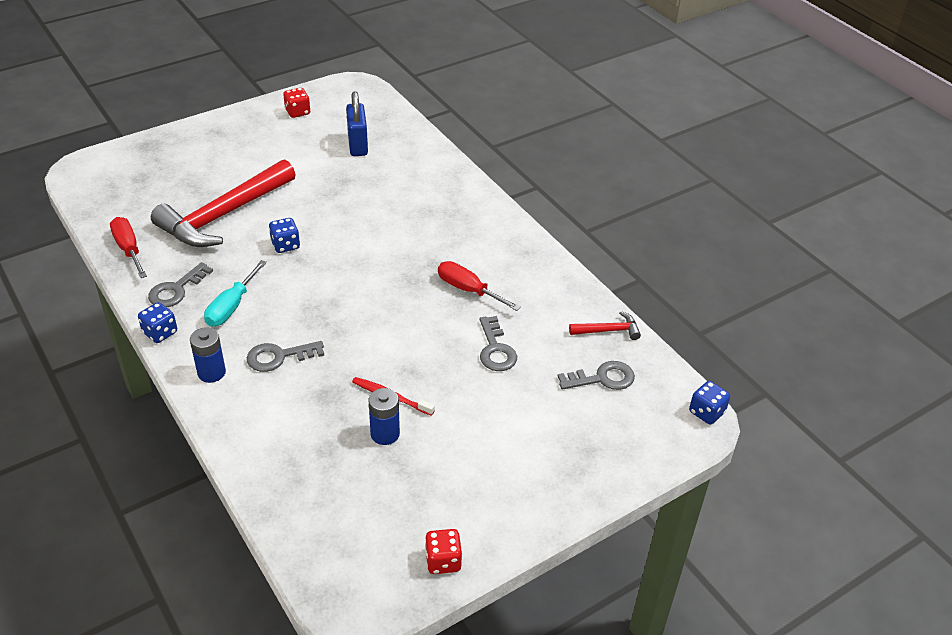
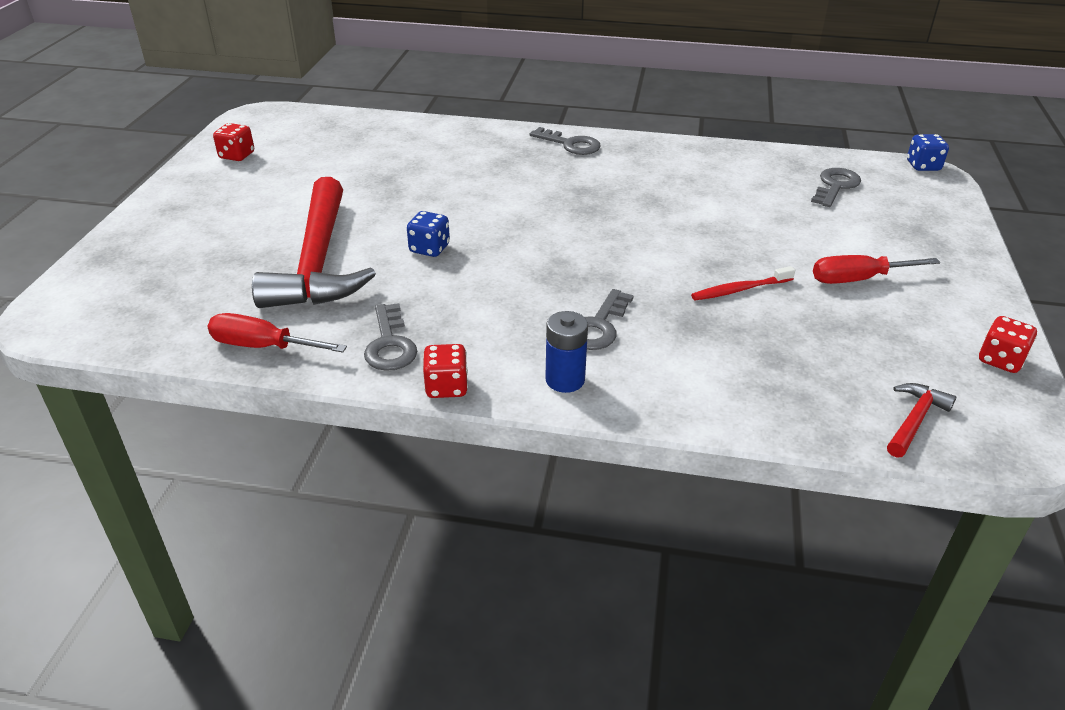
camera: 45 degrees left, 5 degrees down
blue dice [138,302,177,343] -> red dice [423,344,468,398]
turquoise screwdriver [204,260,267,327] -> none
blue padlock [346,91,368,156] -> none
blue battery [369,388,400,445] -> none
red screwdriver [438,261,521,311] -> red screwdriver moved to [813,255,941,284]
grey key [480,316,517,371] -> grey key moved to [530,127,601,155]
red hammer [569,311,641,340] -> red hammer moved to [887,383,957,458]

